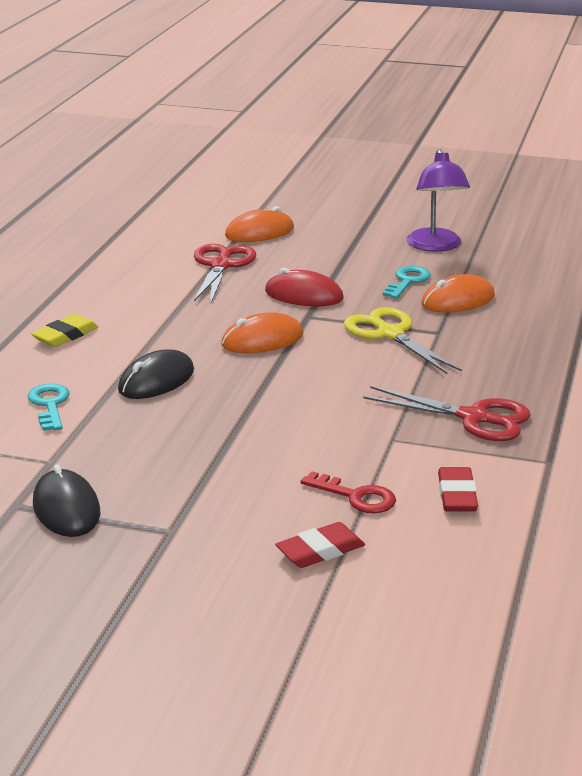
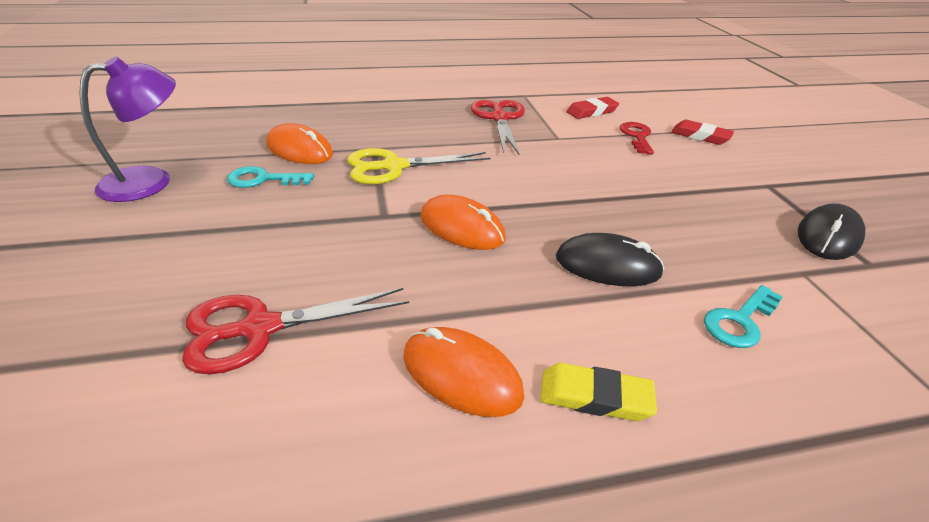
camera: 120 degrees left, 10 degrees up
orange mouse [225,206,294,242] -> orange mouse moved to [403,327,524,417]
red mouse [265,268,344,306] -> none
yellow scissors [344,307,462,374] -> yellow scissors turned 45 degrees clockwise [347,148,490,185]

